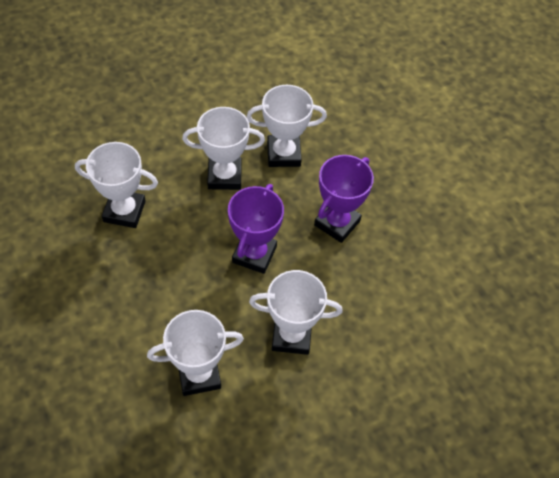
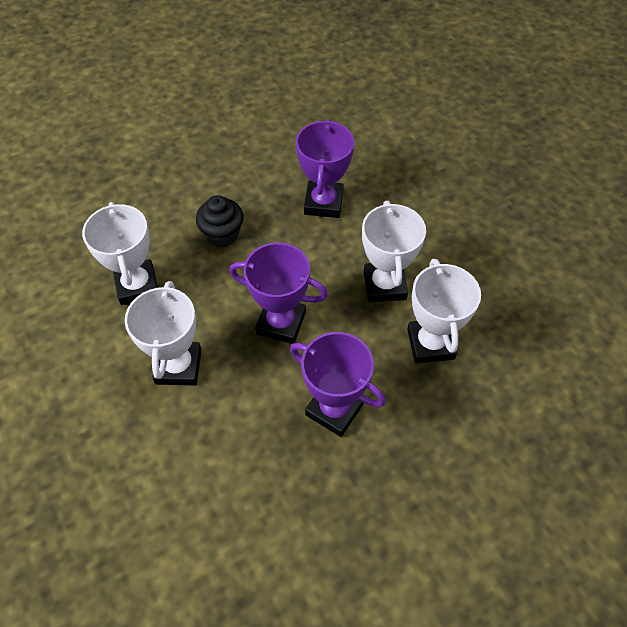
camera: 90 degrees right, 0 degrees up
white trophy [75,142,158,228] -> purple trophy [296,119,354,218]
none -> black cupcake [196,195,244,247]

